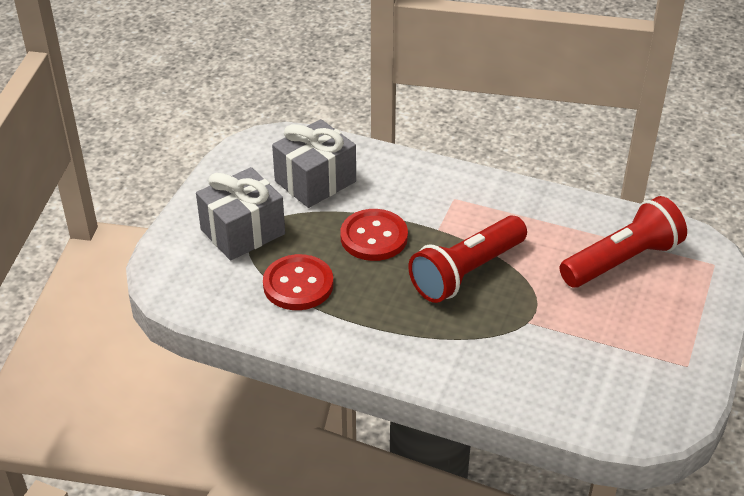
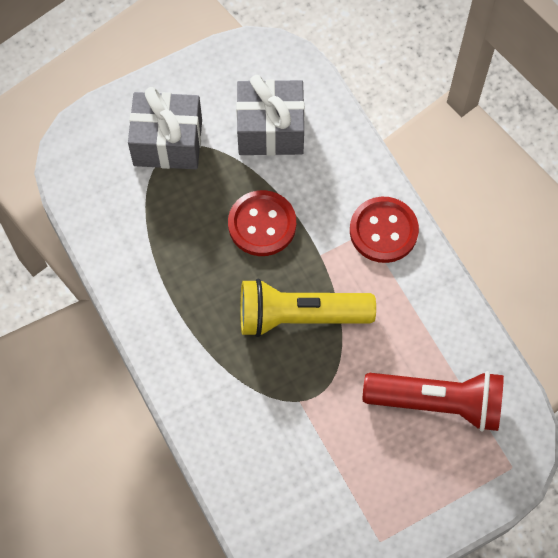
camera: 40 degrees right, 25 degrees up
red button [263,254,333,310] -> red button moved to [350,197,419,263]
red flashlight [408,216,527,303] -> yellow flashlight [240,279,376,337]

